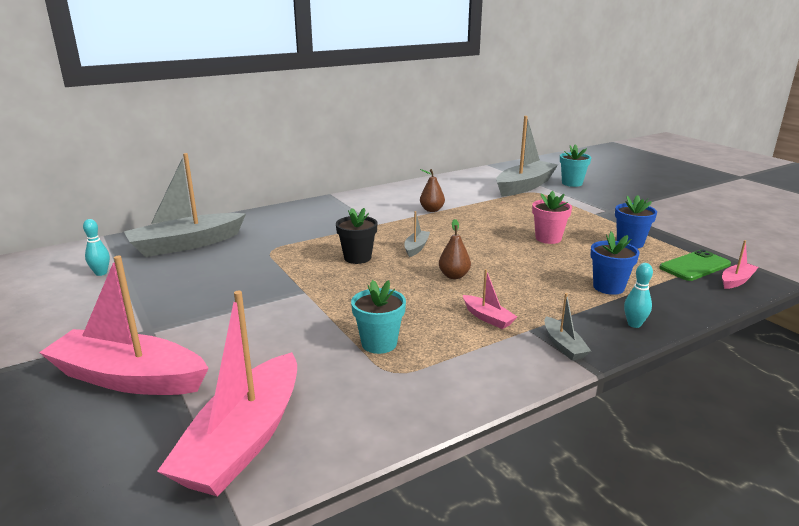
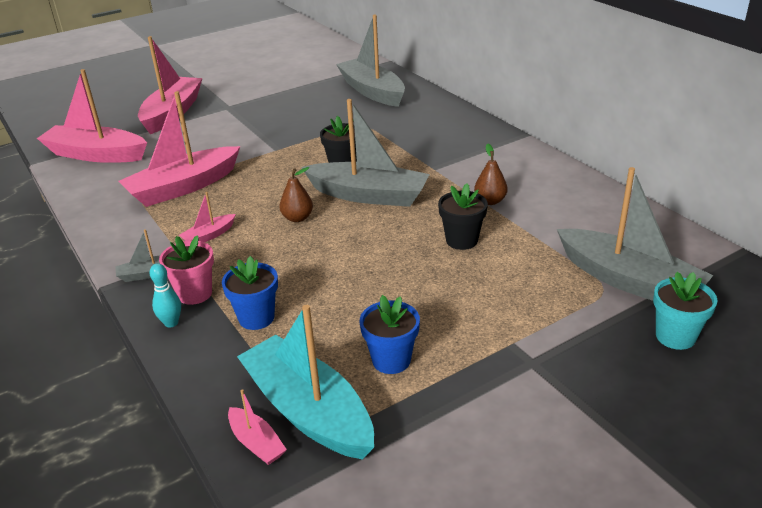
camera: 90 degrees right, 10 degrees up
turquoise bowling pin [83,219,110,276] -> none
turquoise flower pot [351,280,406,354] -> pink boat [118,91,240,207]
grey boat [404,211,430,257] -> grey boat [301,99,430,207], size x2.26
pink flower pot [532,191,572,244] -> pink flower pot moved to [159,235,214,305]
green phone [659,250,731,281] -> turquoise boat [237,305,374,460]
none -> black flower pot [438,183,488,250]

